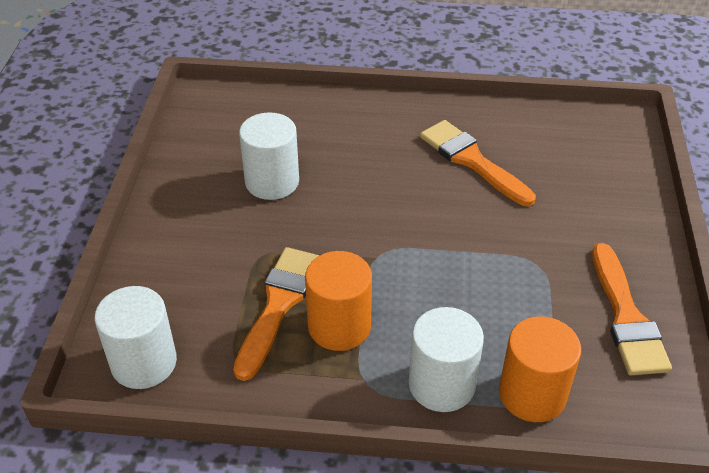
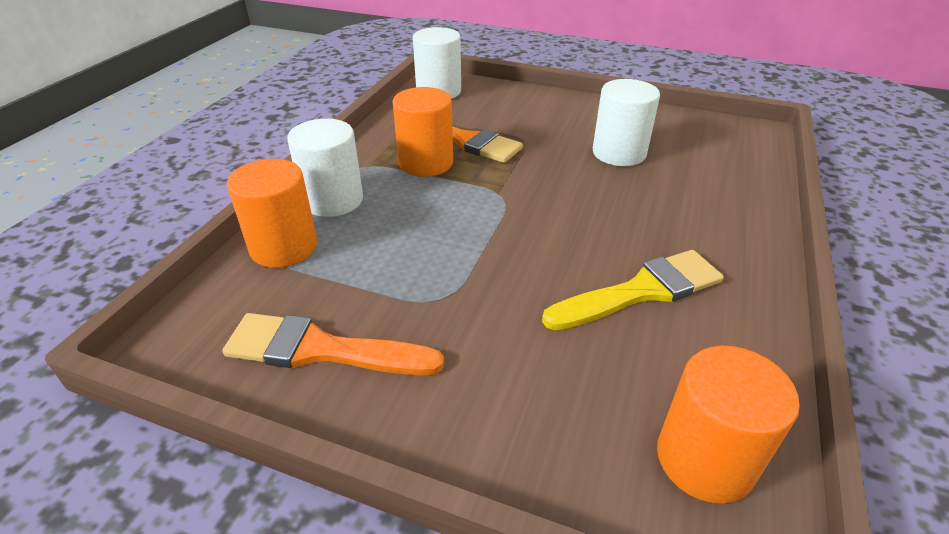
camera: 105 degrees right, 5 degrees down
orange brush [420,120,536,206] -> yellow brush [542,250,724,330]
none -> orange cylinder [657,346,800,504]

